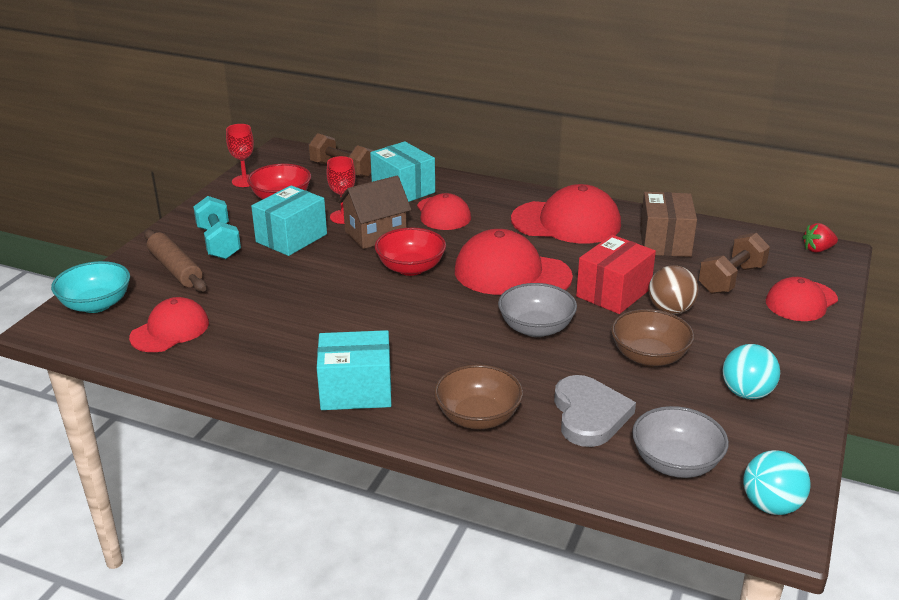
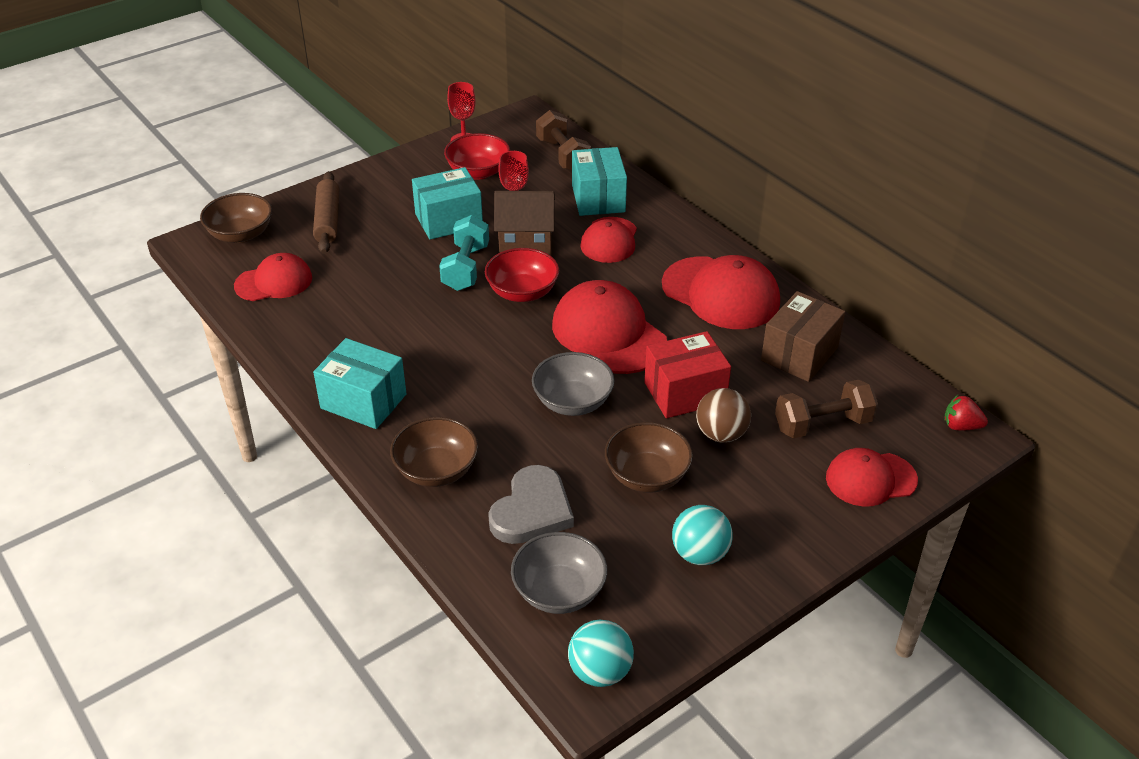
camera: 30 degrees right, 10 degrees up
turquoise bowl [51,261,130,313] -> brown bowl [200,193,272,243]
turquoise dumbbell [193,196,241,259] -> turquoise dumbbell moved to [439,215,489,291]

